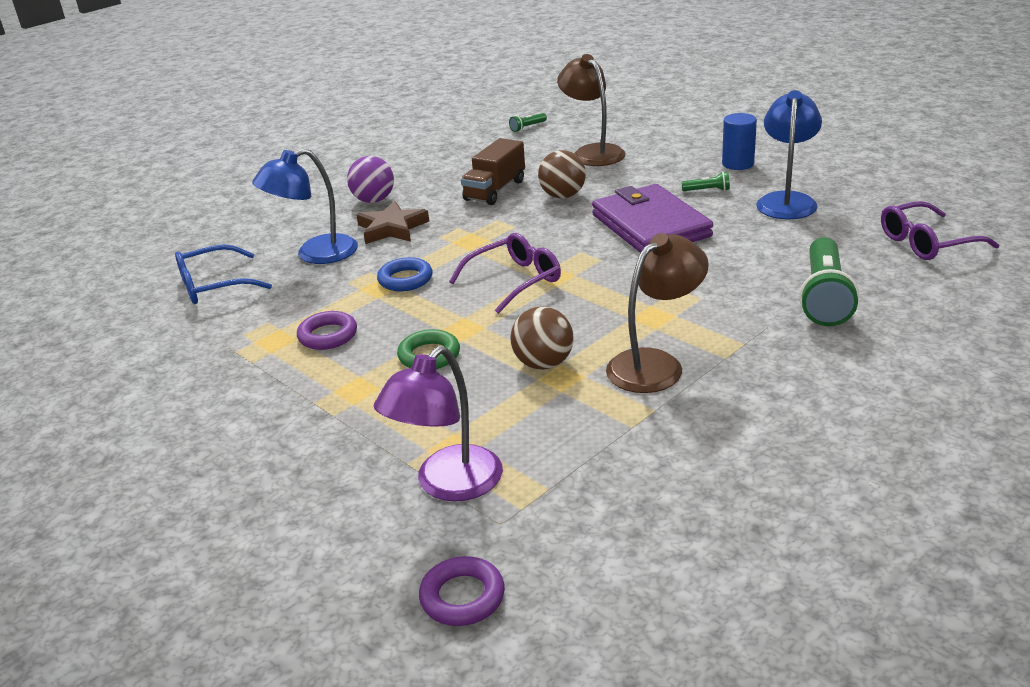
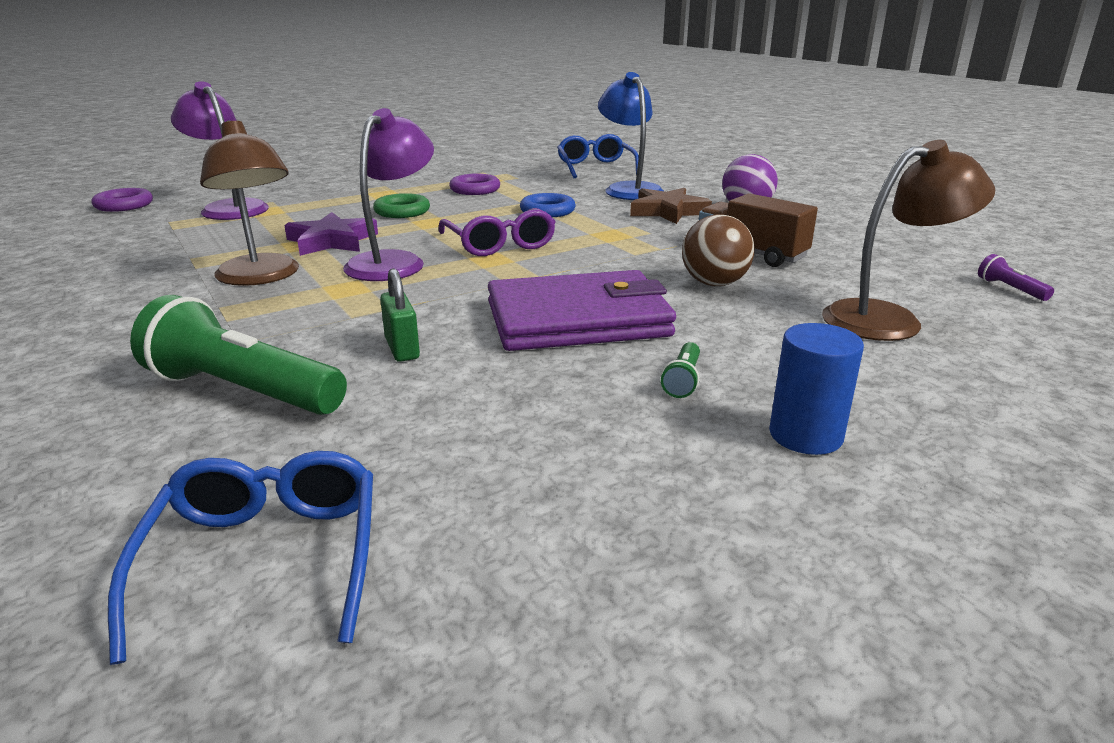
camera: 100 degrees right, 5 degrees down
green flashlight [509,113,547,132] -> purple flashlight [978,254,1054,301]
brown ball [510,307,574,370] -> purple star [284,212,378,256]
blue lamp [756,90,822,219] -> none
purple glasses [881,201,999,260] -> blue glasses [108,451,373,665]
none -> purple lamp [343,108,434,281]
none -> green padlock [380,268,420,362]

